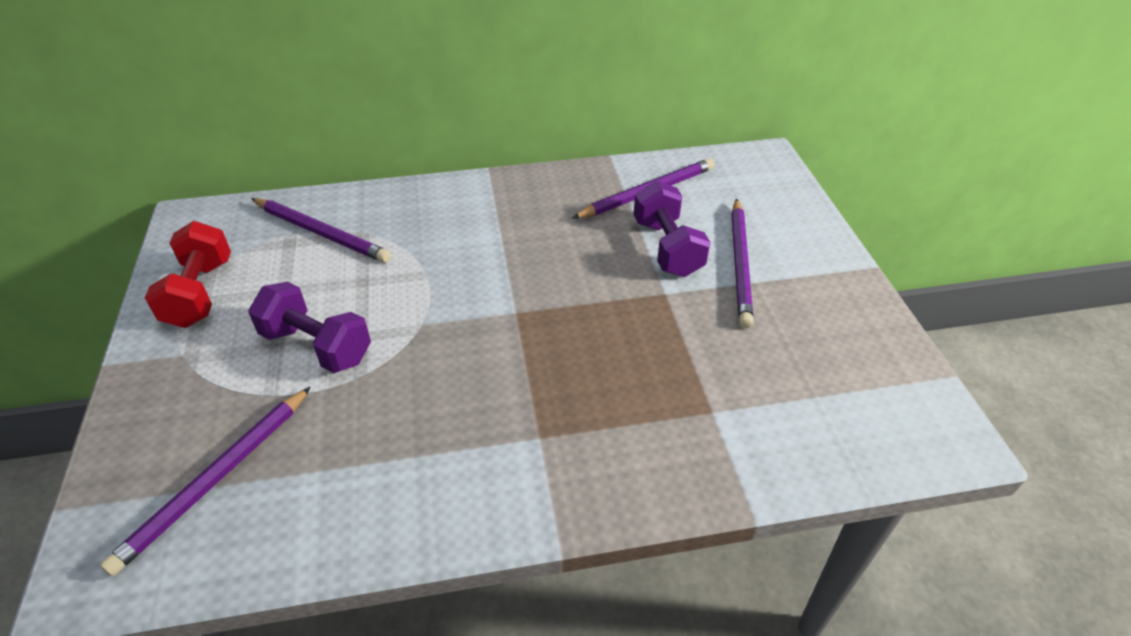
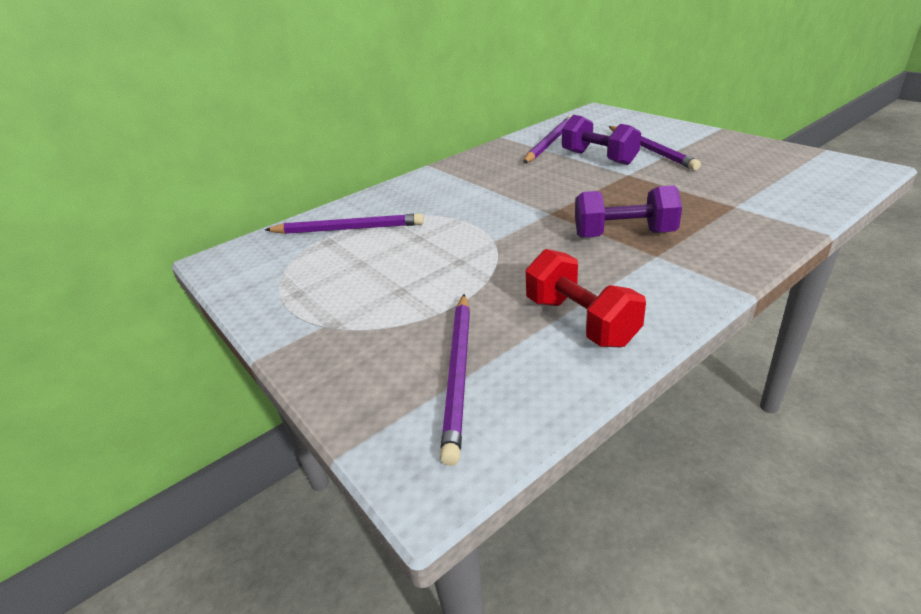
camera: 25 degrees left, 10 degrees down
red dumbbell [145,221,231,328] -> red dumbbell moved to [526,249,646,347]
purple dumbbell [248,282,371,373] -> purple dumbbell moved to [575,185,682,238]

